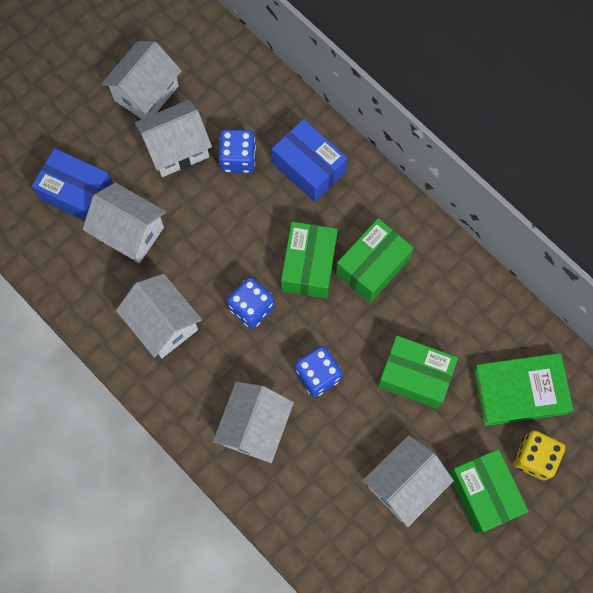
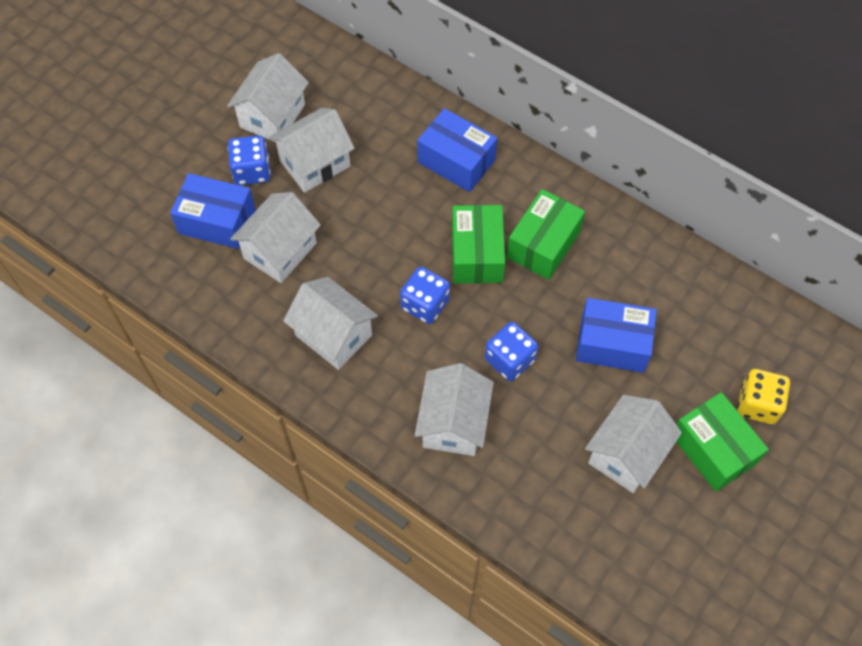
camera: 10 degrees left, 10 degrees down
white house [83,183,166,263] -> white house turned 75 degrees counterclockwise [230,192,321,283]
blue dice [218,130,256,173] -> blue dice moved to [228,135,271,185]
green box [378,335,458,409] -> blue box [576,298,657,373]
green book [473,353,574,426] -> none

